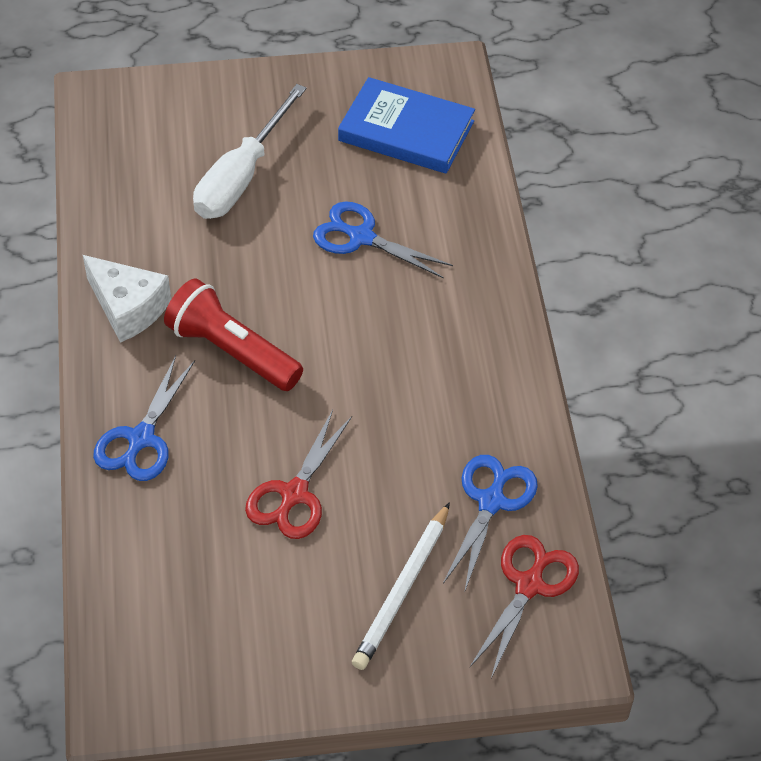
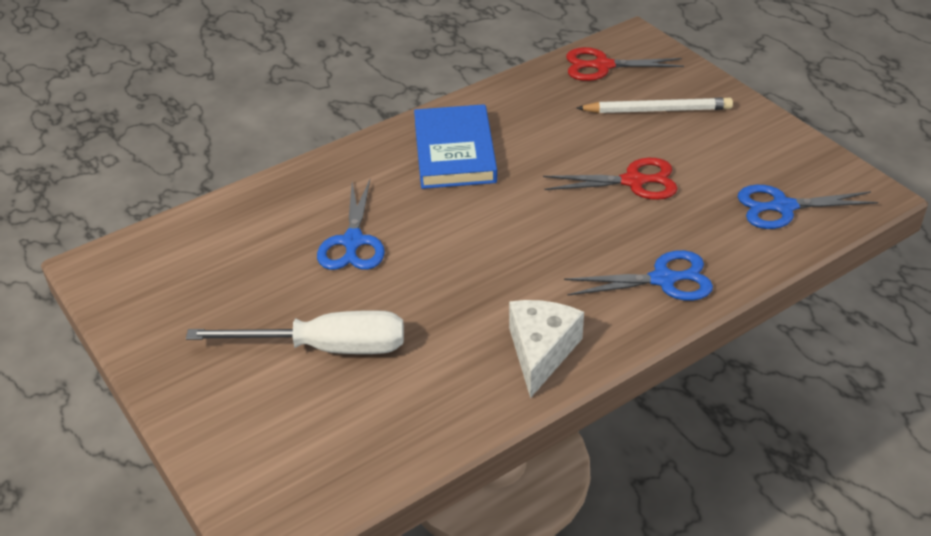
camera: 115 degrees left, 10 degrees down
red flashlight [164,278,303,391] -> none
blue book [338,77,475,174] -> blue book moved to [414,104,497,189]
blue scissors [443,455,538,590] -> blue scissors moved to [738,185,878,229]

